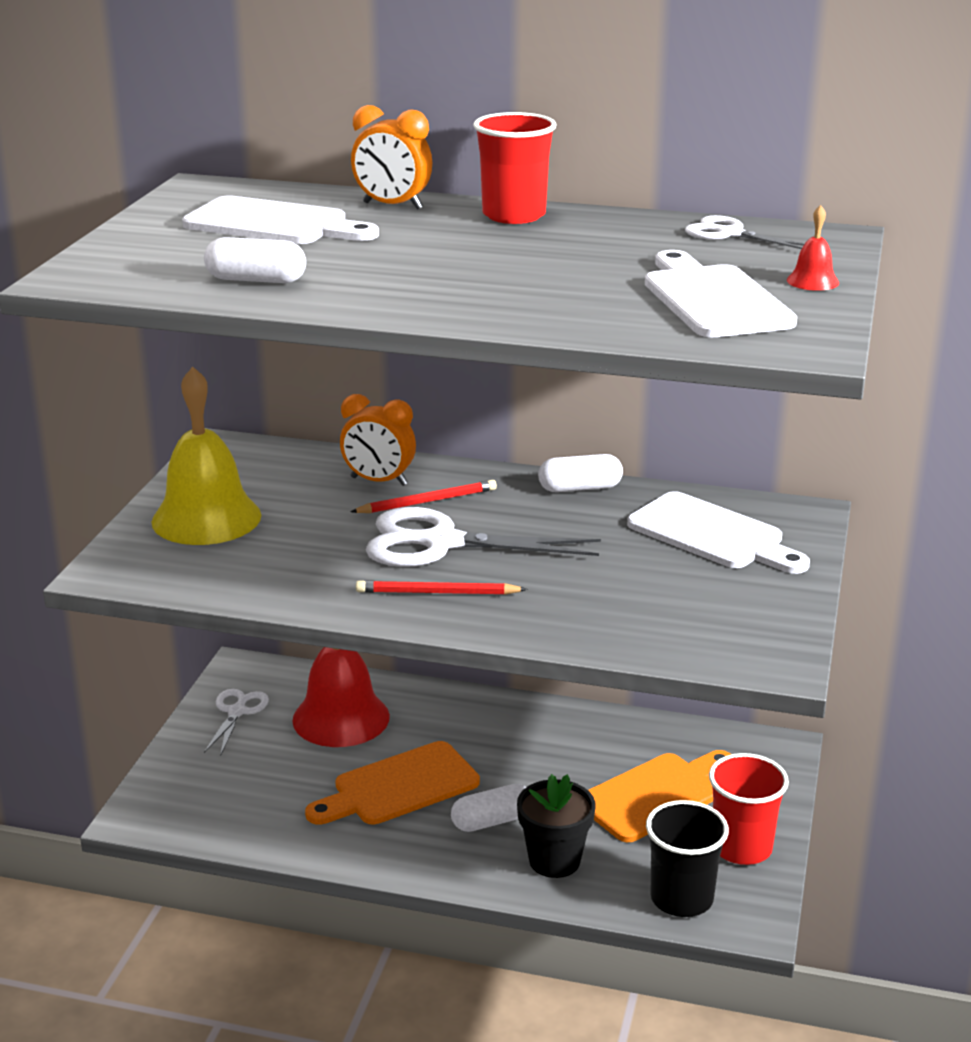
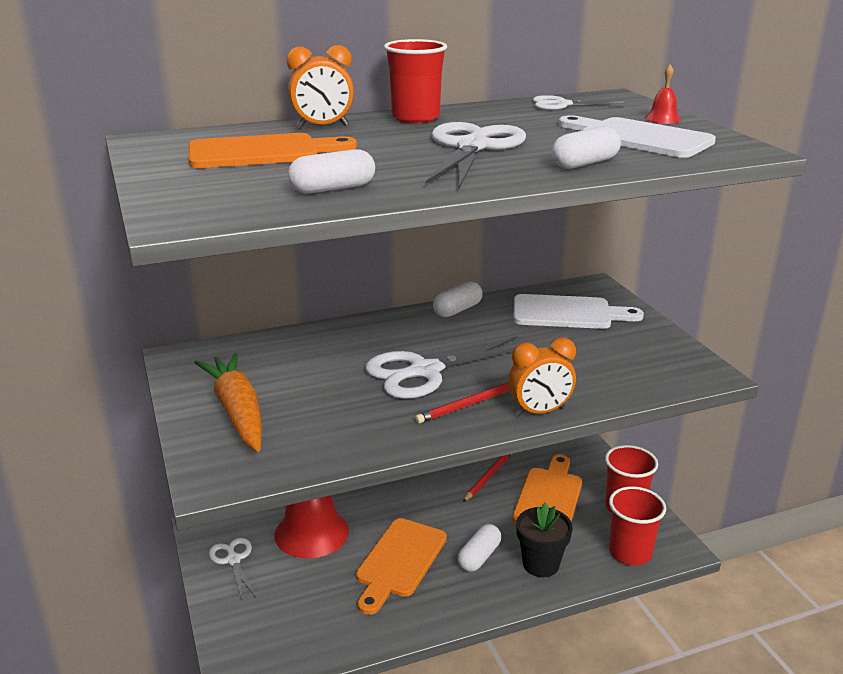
camera: 35 degrees left, 0 degrees up
yellow bell [151,366,261,545] -> orange carrot [194,353,262,452]
white cutting board [182,195,379,244] -> orange cutting board [188,133,357,168]
orange clock [340,394,416,486] -> orange clock moved to [508,337,576,416]
red pencil [350,480,497,513] -> red pencil moved to [463,454,512,502]
black cup [646,800,729,917] -> red cup [609,486,666,566]
none -> white scissors [425,122,526,188]
none -> white capsule [552,126,621,169]

